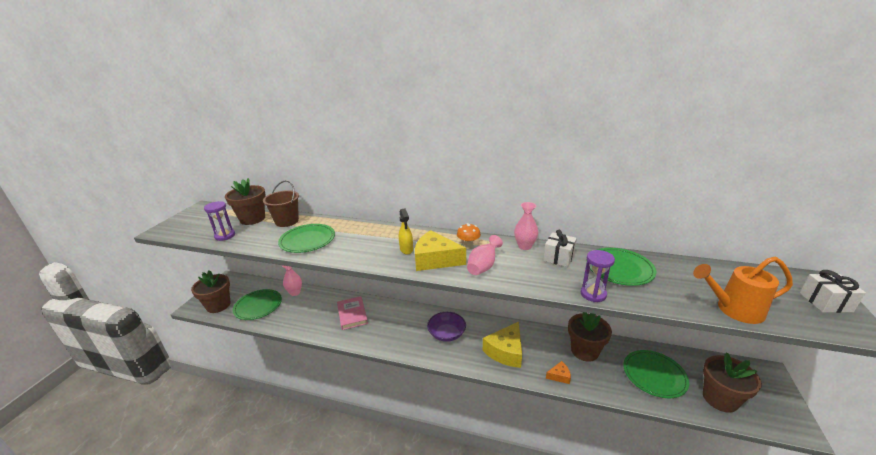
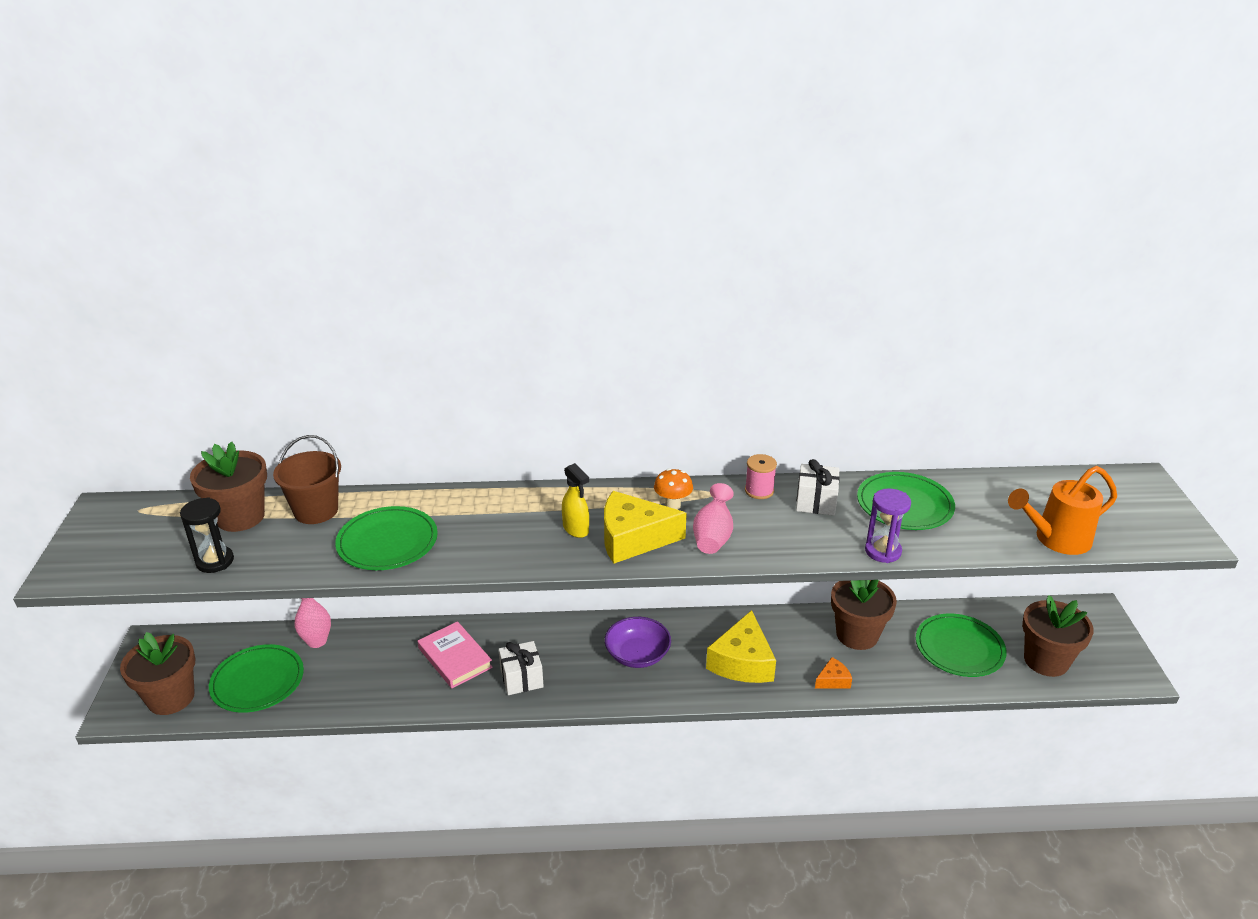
camera: 20 degrees left, 5 degrees up
purple hourglass [204,201,235,241] -> black hourglass [180,497,234,573]
pink vase [514,202,538,250] -> pink spool [745,454,777,499]
white gift [800,270,866,313] -> white gift moved to [498,641,544,695]

